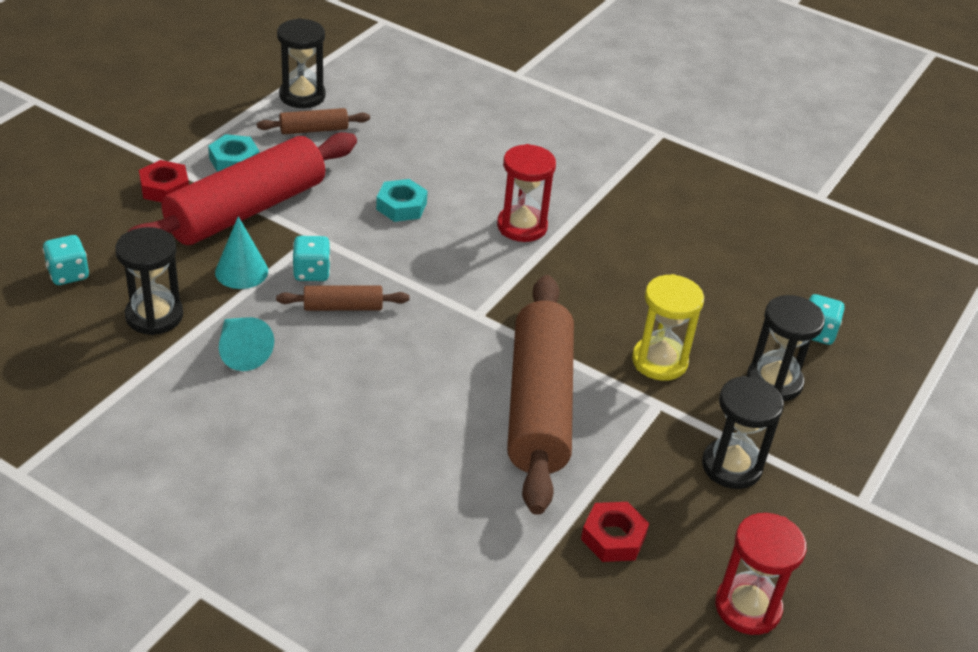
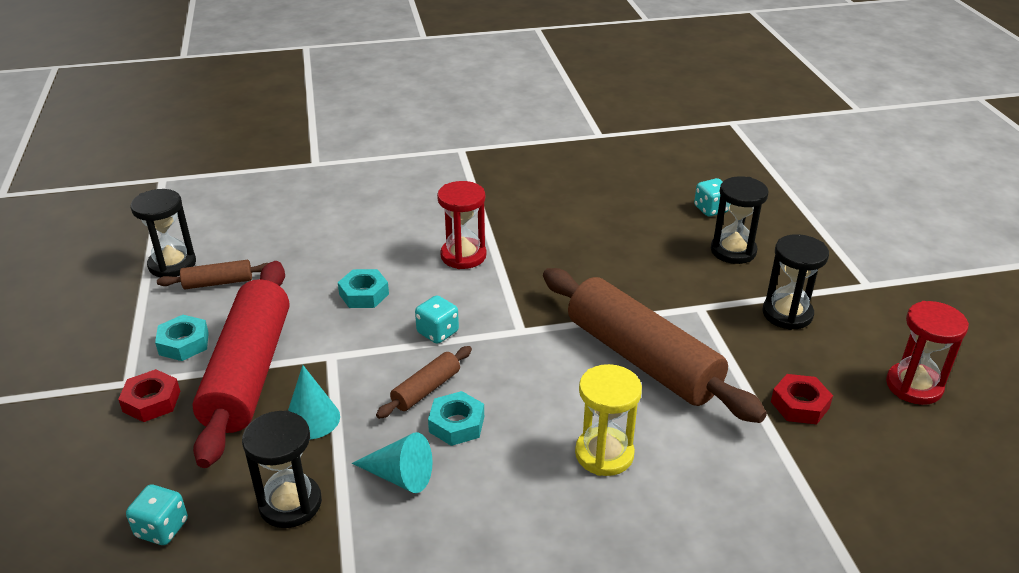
camera: 40 degrees left, 5 degrees down
brown rolling pin [257,108,370,134] -> brown rolling pin turned 45 degrees clockwise [157,260,268,289]
turquoise dice [293,236,331,281] -> turquoise dice moved to [415,295,459,344]
yellow hourglass [632,274,704,381] -> yellow hourglass moved to [575,364,642,476]
none -> turquoise nut [428,391,484,446]

